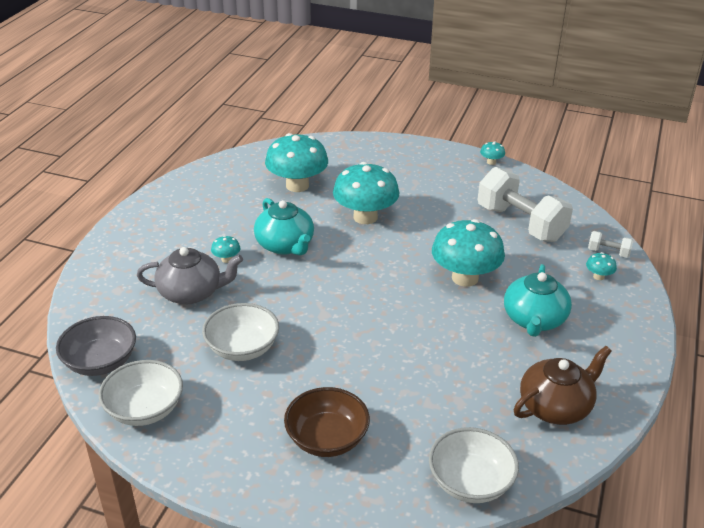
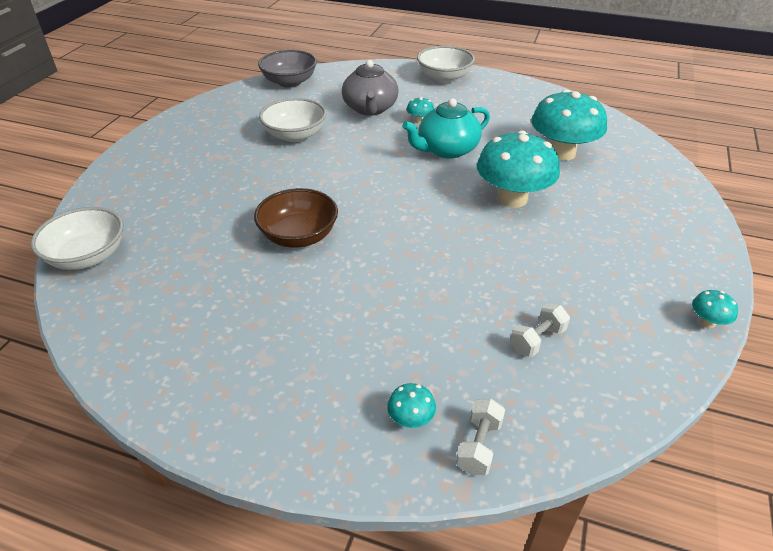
camera: 90 degrees right, 5 degrees up
white bowl [99,360,183,426] -> white bowl moved to [417,46,475,83]
brown bowl [284,387,370,457] -> brown bowl moved to [254,188,338,248]
turquoise mushroom [432,219,505,287] -> none
white dumbbell [478,167,573,242] -> white dumbbell [510,303,570,357], size x0.44
turquoise teapot [504,264,572,337] -> none
brown teapot [514,346,612,425] -> none

